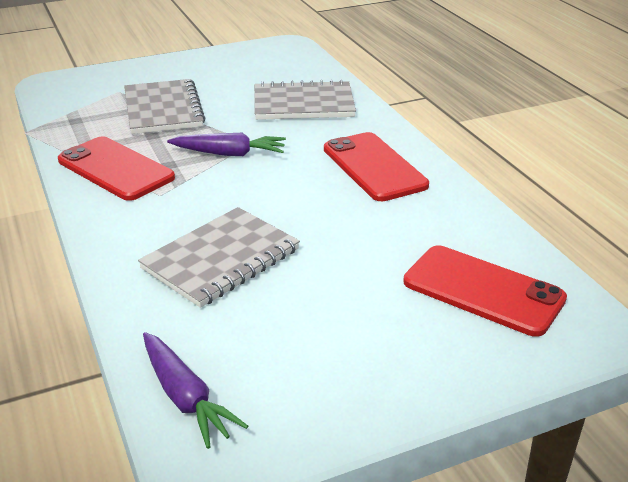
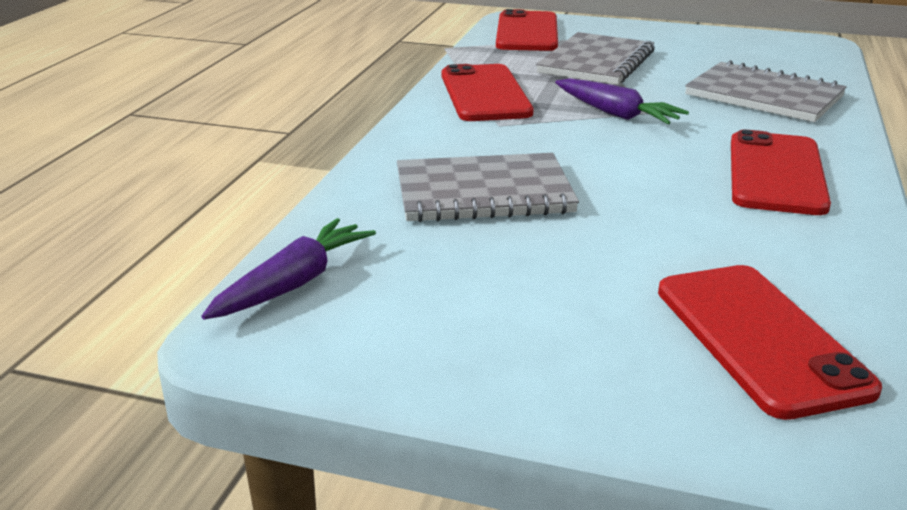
camera: 40 degrees right, 5 degrees down
purple carrot [143,332,248,449] -> purple carrot turned 150 degrees counterclockwise [201,218,376,320]
none -> red phone [496,9,558,51]

